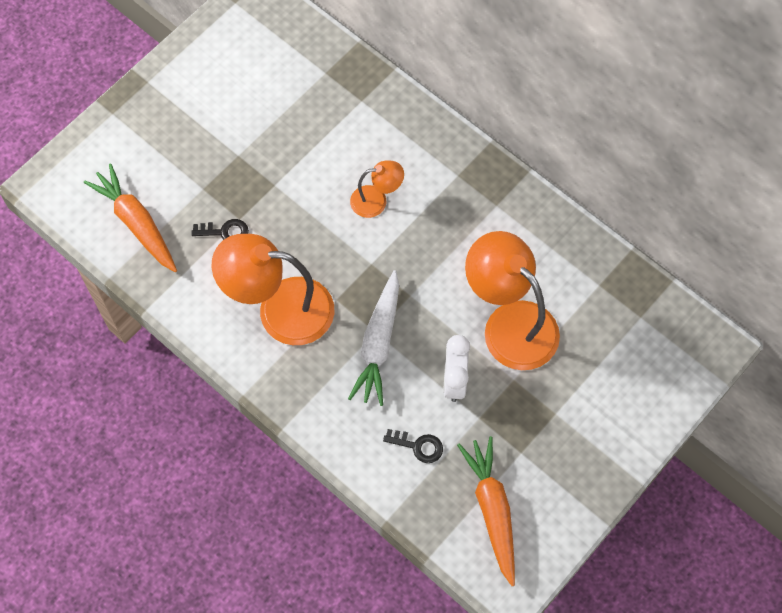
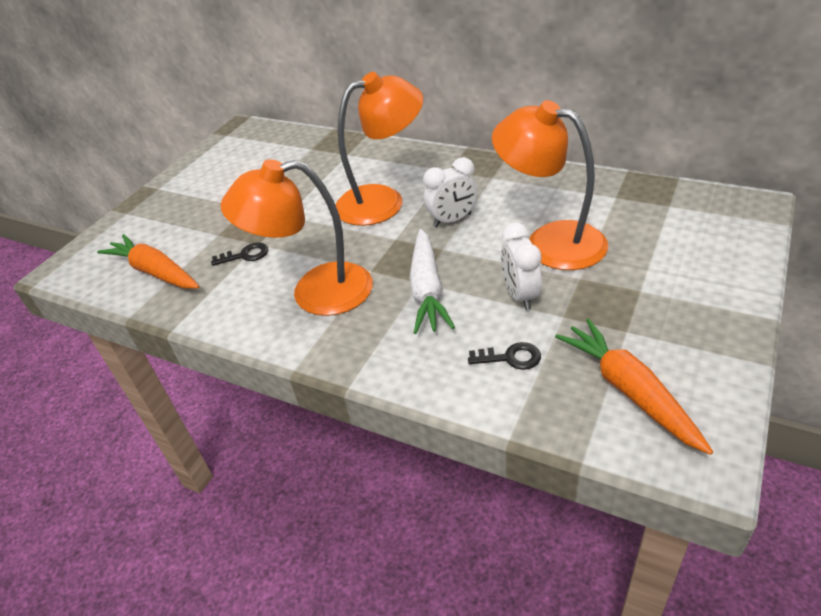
camera: 10 degrees left, 25 degrees down
orange lamp [350,161,404,218] -> orange lamp [335,72,423,226], size x1.98
none -> white clock [424,157,478,227]

